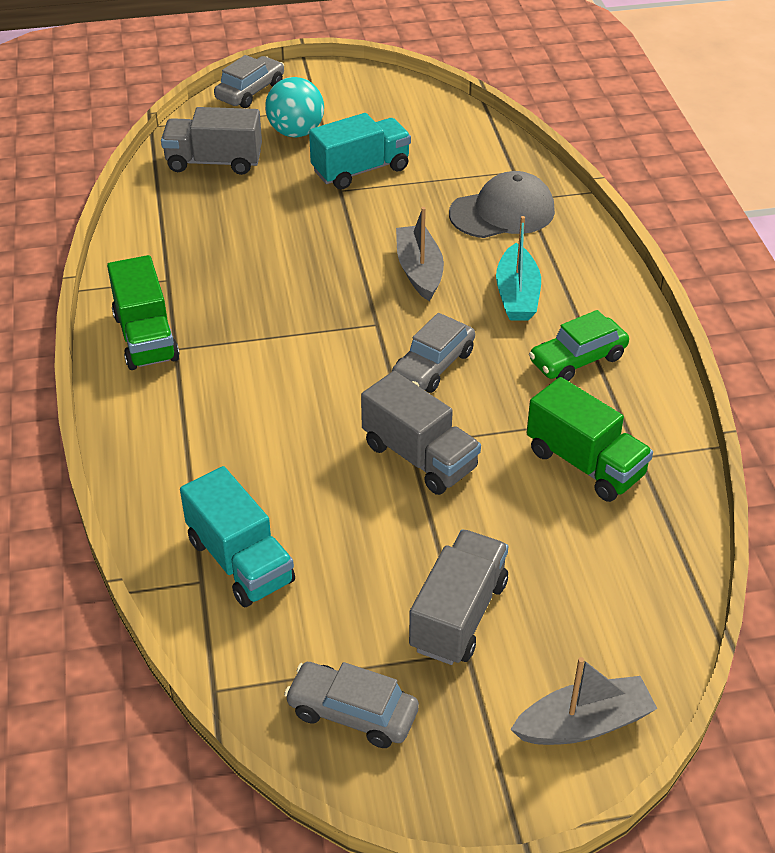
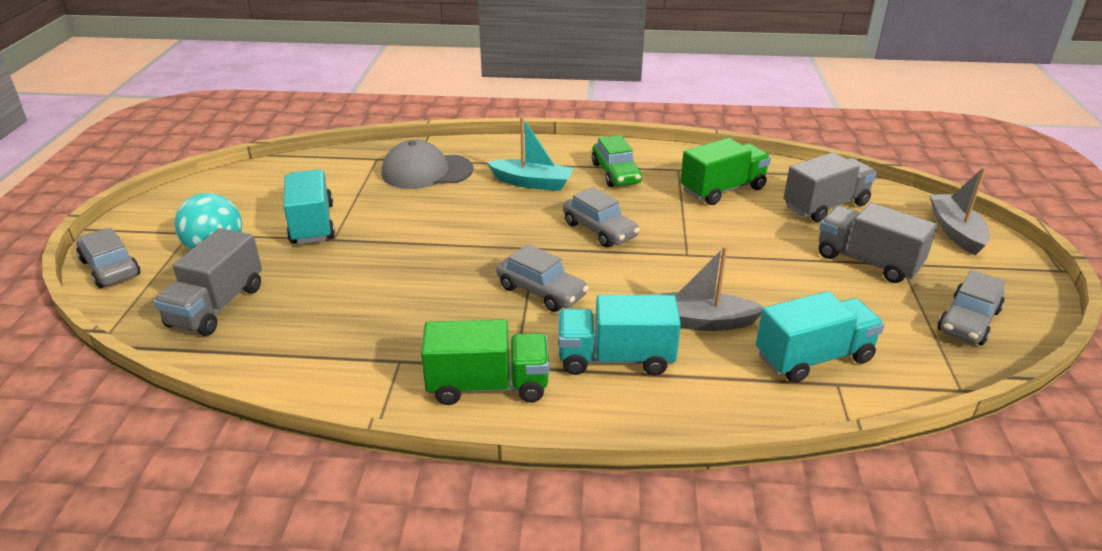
camera: 75 degrees left, 10 degrees down
grey truck [361,371,481,495] -> grey truck moved to [783,152,877,222]
grey boat [396,207,444,301] -> grey boat moved to [652,246,764,331]
grey cap [449,171,555,238] -> grey cap turned 90 degrees counterclockwise [381,140,473,189]
none -> grey car [496,244,589,312]
none -> turquoise truck [558,295,681,376]

